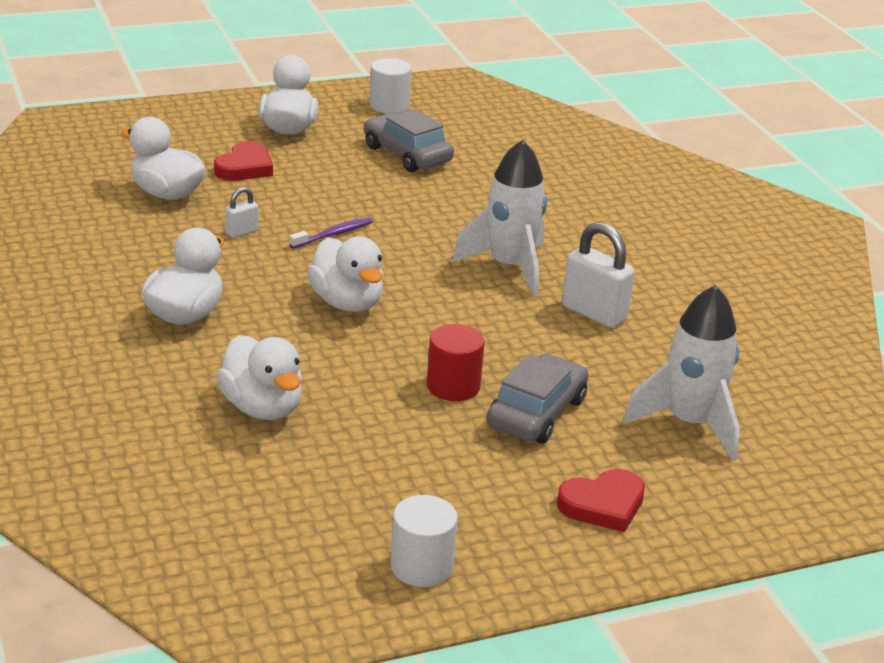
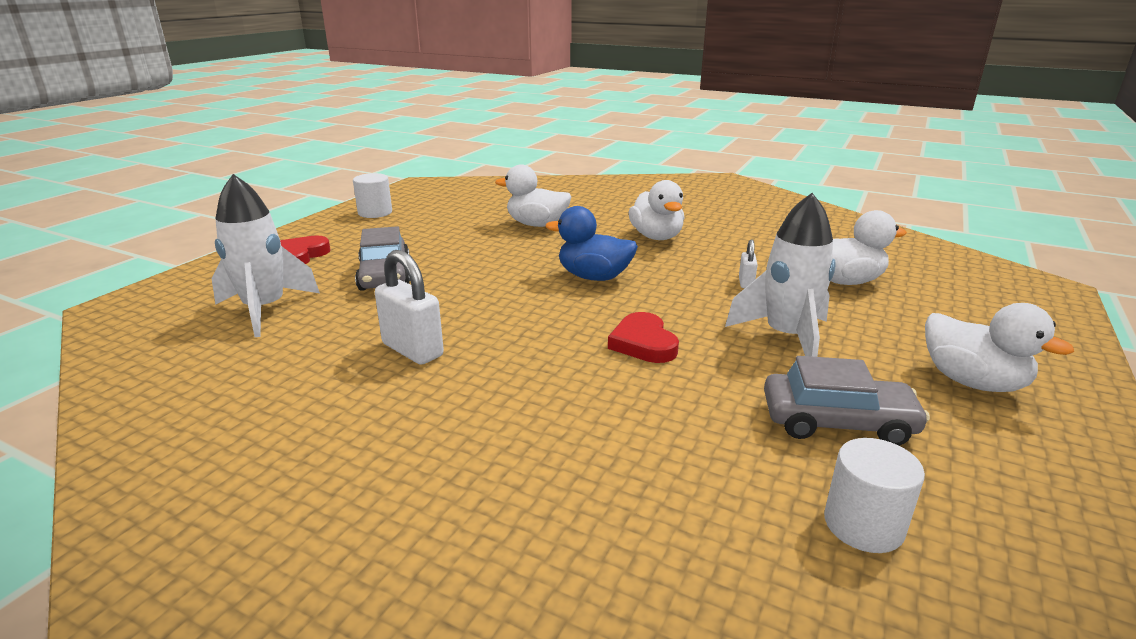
camera: 140 degrees right, 5 degrees down
red heart [214,141,273,181] -> red heart moved to [608,312,679,363]
purple toothbrush [289,217,373,249] -> none
white duck [307,236,384,312] -> blue duck [546,206,638,281]
white cylinder [369,58,411,114] -> white cylinder moved to [824,438,925,553]
red cylinder [427,324,485,401] -> none
white rocket [452,140,547,297] -> white rocket moved to [725,193,836,357]
white padlock [562,222,635,328] -> white padlock turned 45 degrees clockwise [375,250,444,365]

